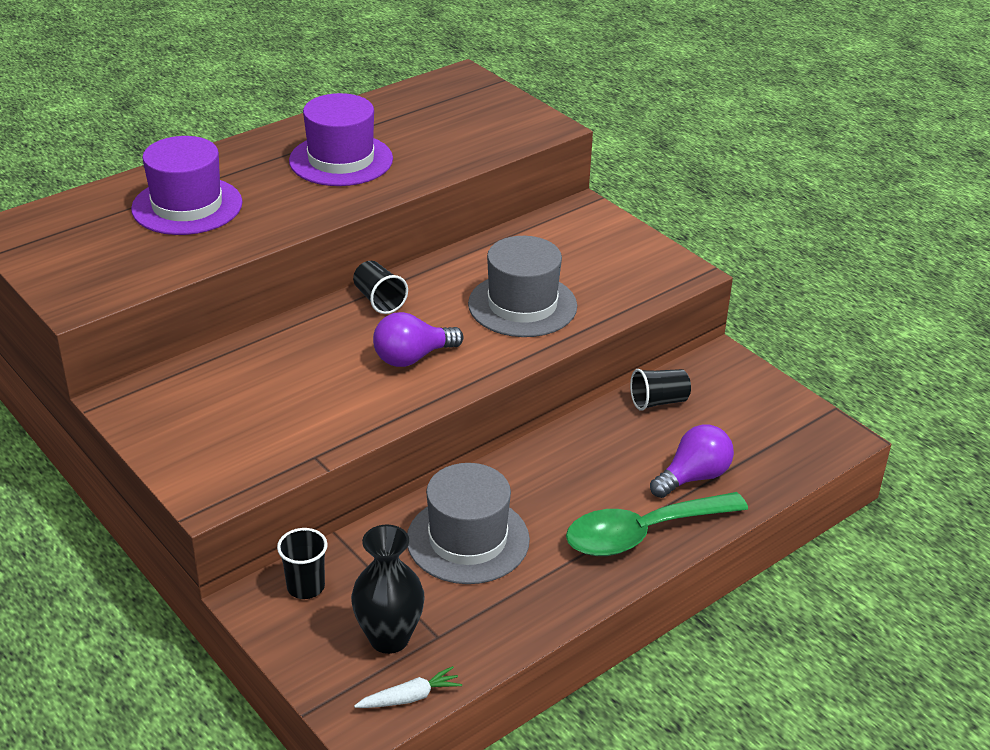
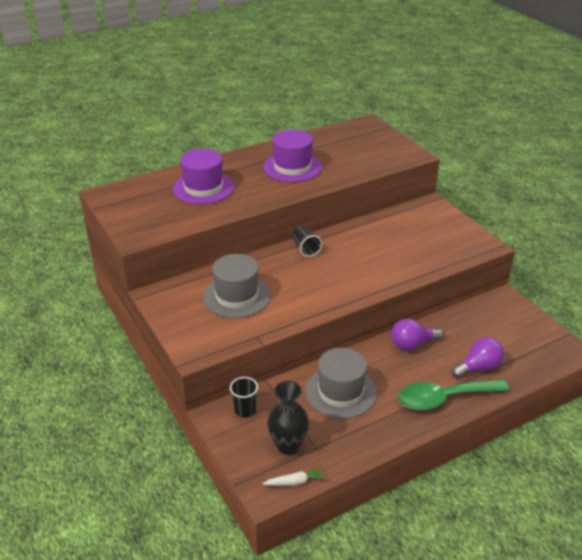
camera: 10 degrees right, 0 degrees up
purple light bulb [373,312,463,367] -> purple light bulb moved to [391,319,443,350]
grey hat [468,236,577,337] -> grey hat moved to [203,254,271,318]
black cup [630,369,691,411] -> none

